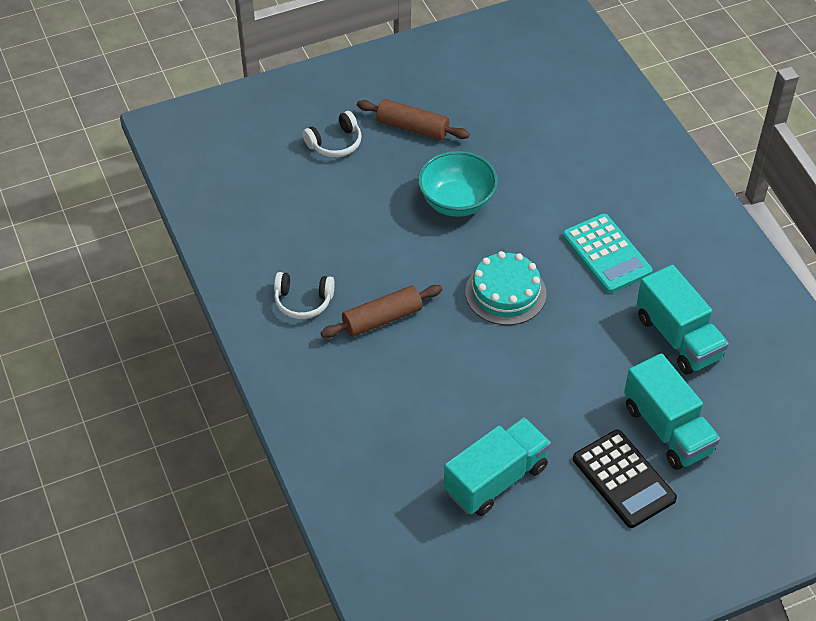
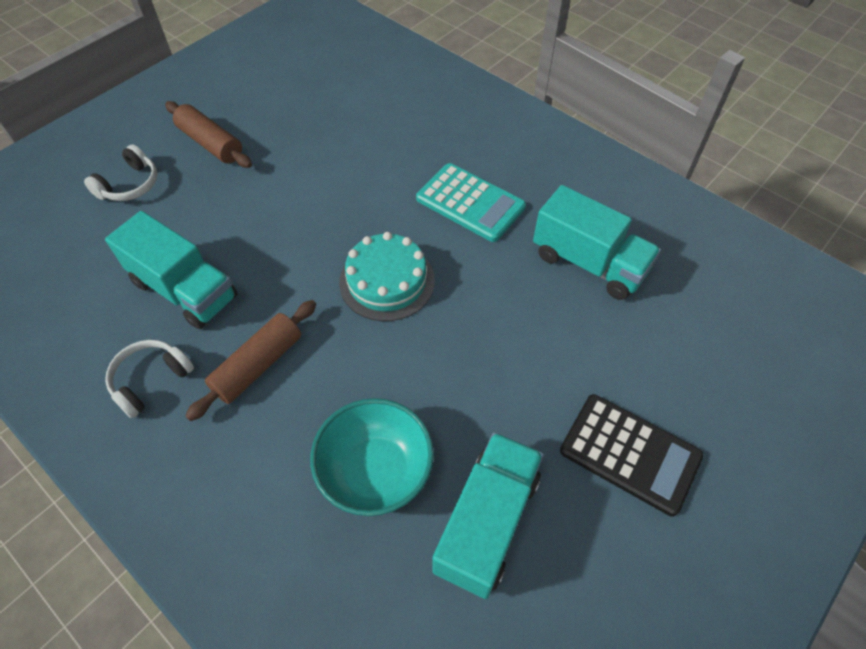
camera: 25 degrees left, 5 degrees up
white headphones [274,272,335,319] -> white headphones turned 150 degrees clockwise [105,340,194,418]
brown rolling pin [357,99,470,140] -> brown rolling pin turned 45 degrees clockwise [165,101,252,168]
turquoise bowl [418,151,498,217] -> turquoise bowl moved to [310,398,434,516]
turquoise truck [624,353,720,470] -> turquoise truck moved to [105,211,238,329]

